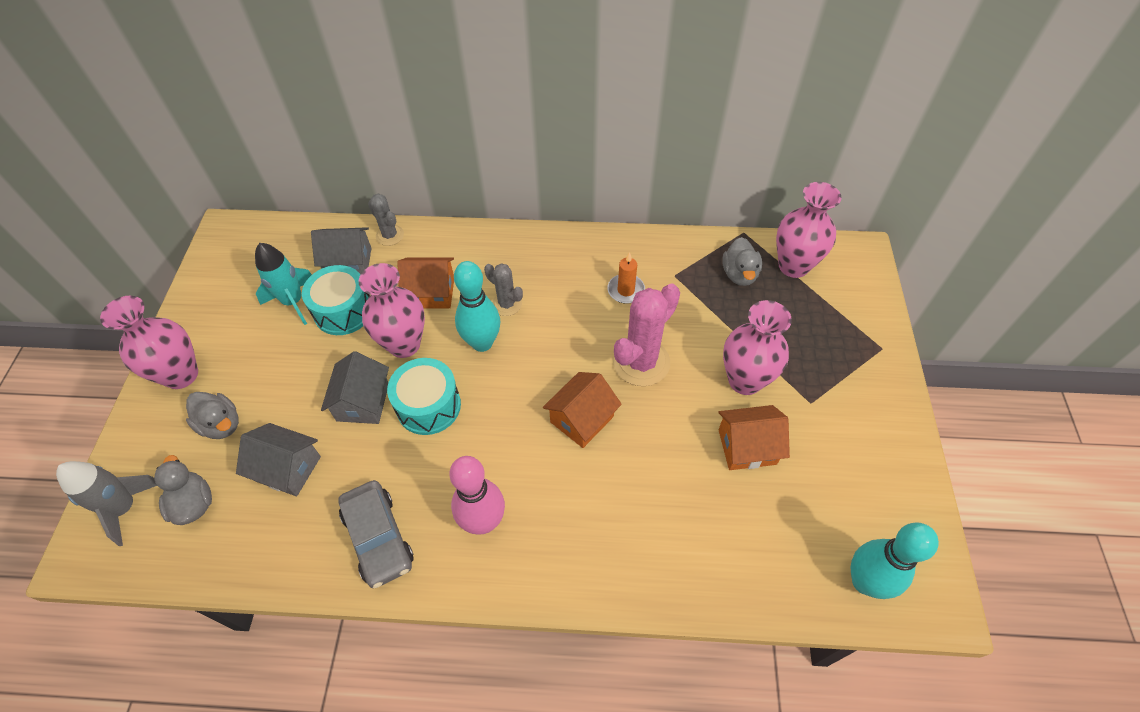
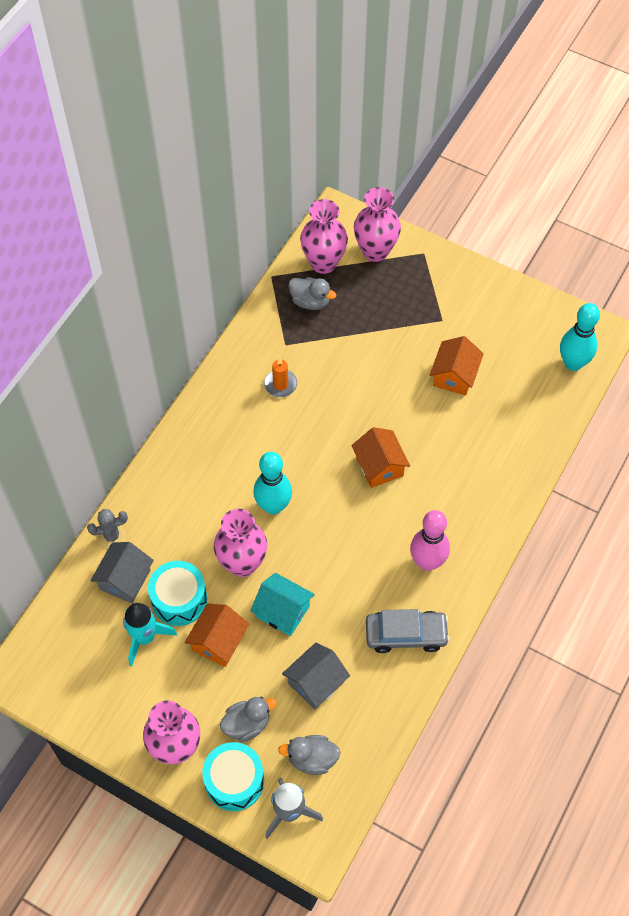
camera: 65 degrees left, 5 degrees up
grey house [321,351,389,424] -> turquoise house [250,573,315,636]
turquoise drum [387,358,461,435] -> turquoise drum moved to [202,742,264,811]
orange house [397,257,454,308] -> orange house moved to [185,603,249,667]
grey cactus [484,264,523,316] -> none
pink cactus [613,284,680,386] -> none
pink vase [723,300,792,395] -> pink vase moved to [354,187,401,262]

